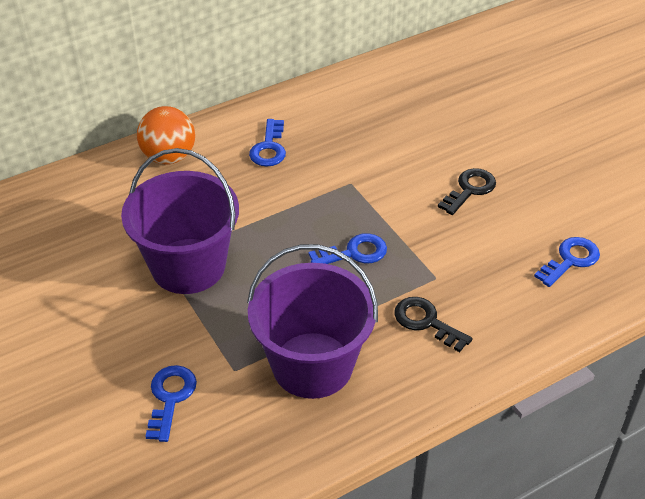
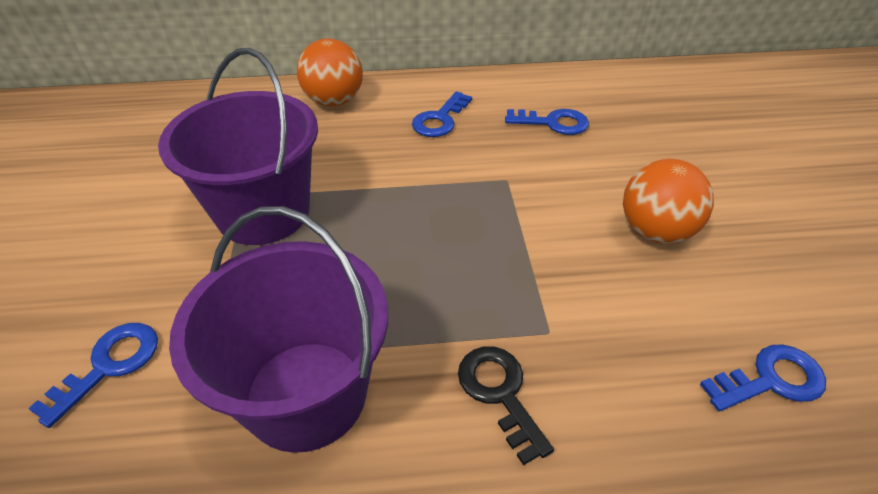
camera: 25 degrees right, 0 degrees up
blue key [309,233,387,264] -> blue key moved to [505,109,589,135]
black key [438,168,496,215] -> orange ball [623,159,714,244]

